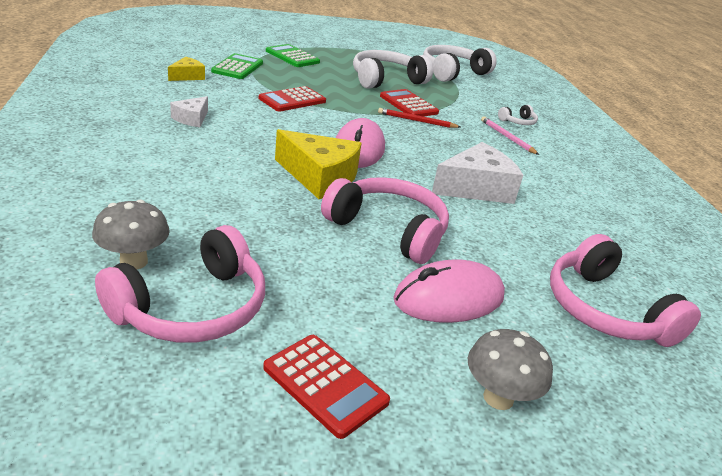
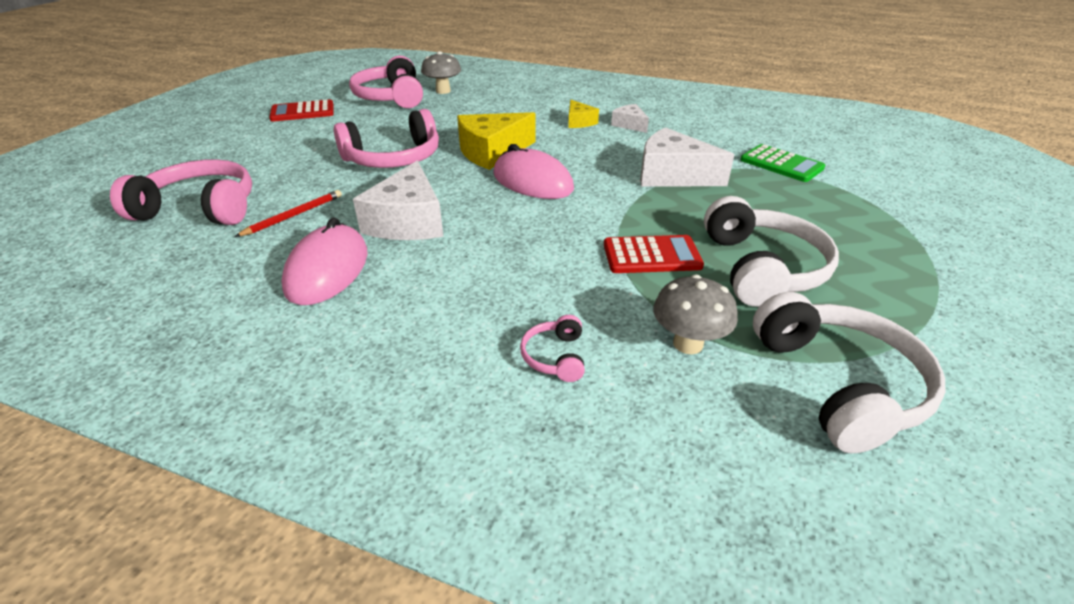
camera: 125 degrees right, 5 degrees up
yellow cheese [168,57,205,81] -> yellow cheese moved to [568,100,599,128]
red calculator [259,86,326,112] -> white cheese [640,128,734,187]
green calculator [266,44,320,67] -> none
red pencil [378,108,460,128] -> red pencil moved to [235,190,342,237]
pink mouse [393,259,505,323] -> pink mouse moved to [281,217,368,305]
grey mushroom [468,329,553,410] -> grey mushroom moved to [653,275,738,354]
pink pencil [481,116,539,155] -> none
white headphones [498,105,538,125] -> pink headphones [520,315,585,382]

